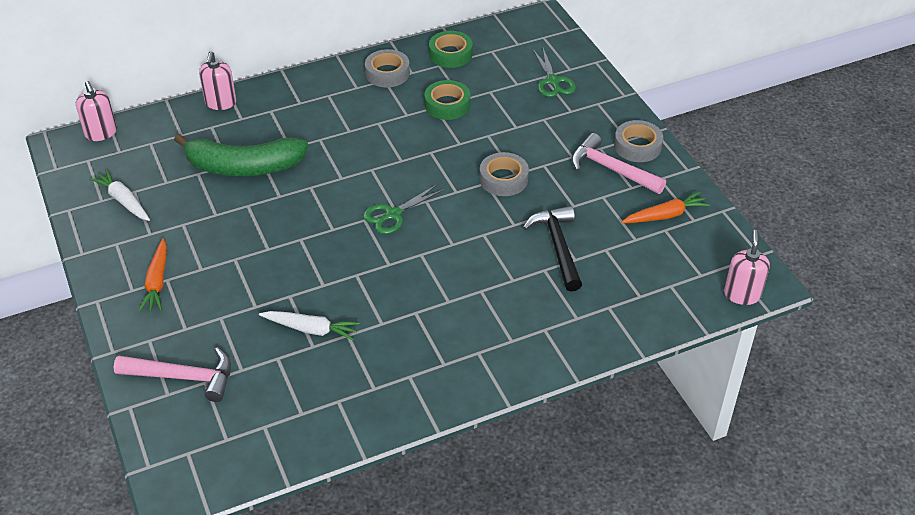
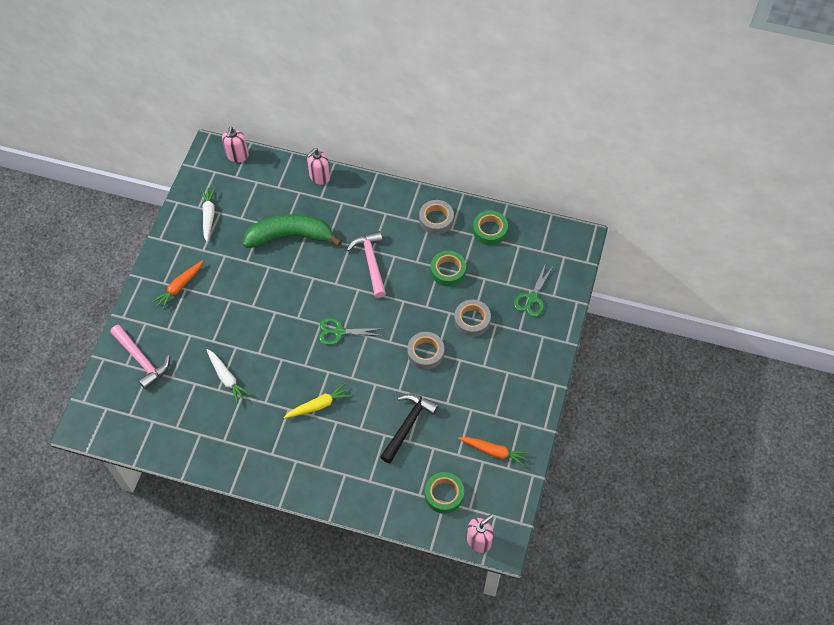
camera: 40 degrees right, 15 degrees up
green banana [174,134,308,176] -> green banana turned 135 degrees clockwise [243,214,342,248]
pink hammer [571,133,666,194] -> pink hammer moved to [347,231,386,298]
grey tape [614,120,663,162] -> grey tape moved to [454,300,491,337]
none -> yellow carrot [284,383,352,418]
none -> green tape [425,472,464,514]

